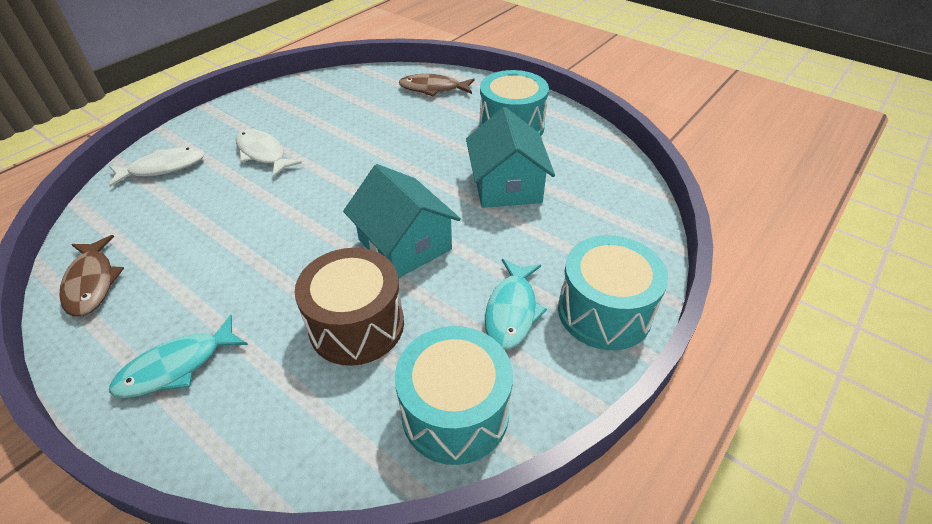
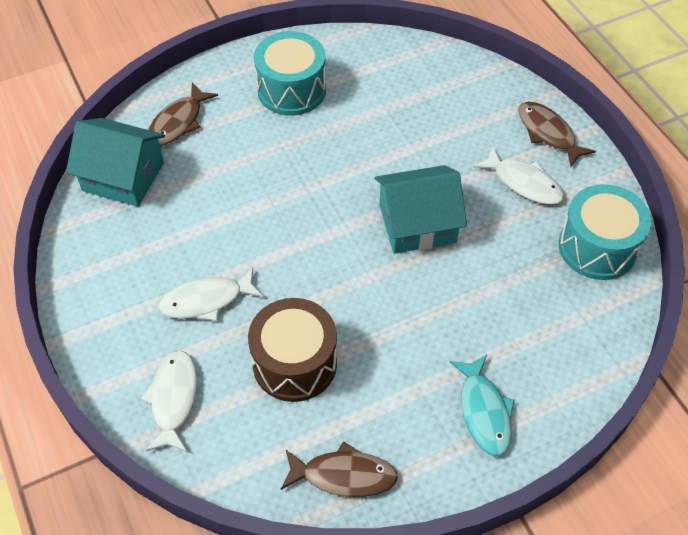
camera: 65 degrees left, 10 degrees up
brown drum [294,248,404,366] -> brown drum moved to [248,298,337,402]
turquoise house [466,107,555,208] -> turquoise house moved to [66,118,165,207]
turquoise fish [485,259,547,350] -> white fish [473,146,564,205]
turquoise drum [558,235,668,350] -> brown fish [518,102,596,167]

